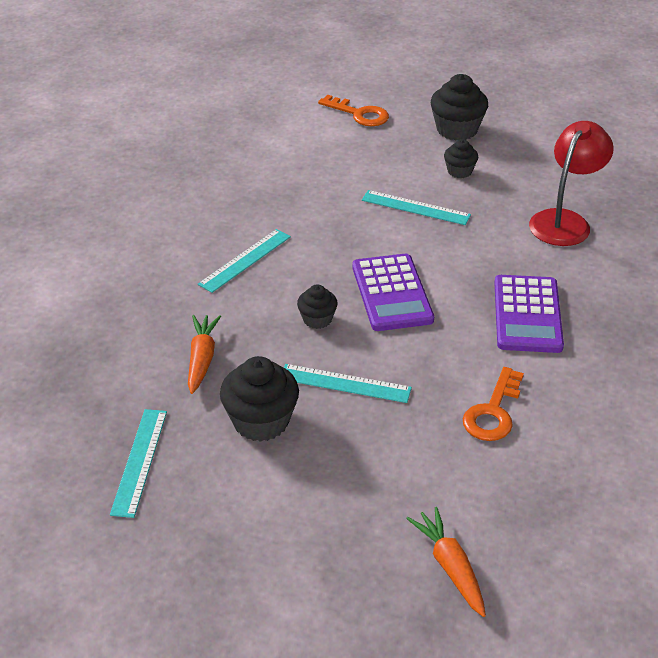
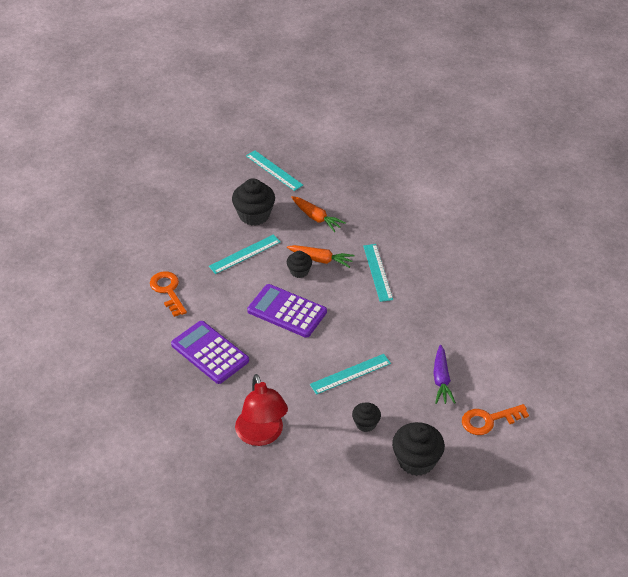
camera: 130 degrees right, 5 degrees up
orange carrot [406,507,486,617] -> orange carrot moved to [287,245,355,268]
none -> purple carrot [433,345,456,404]

